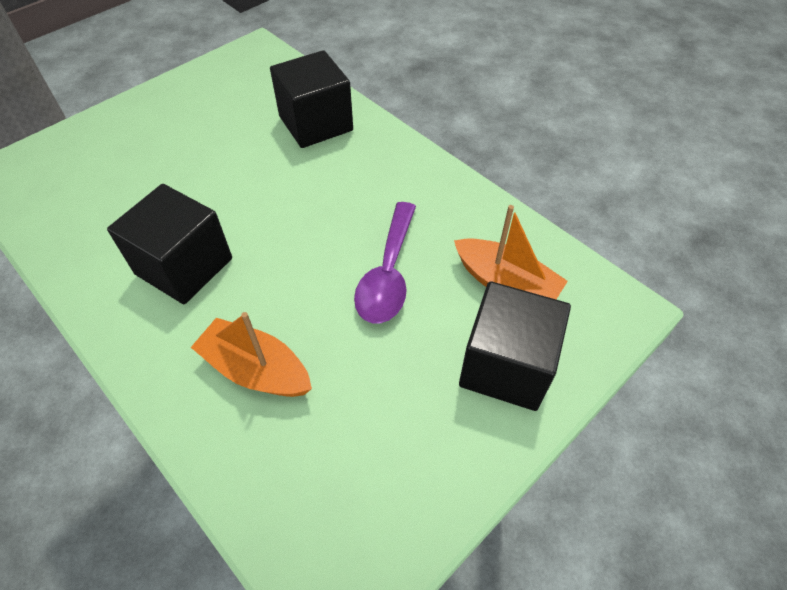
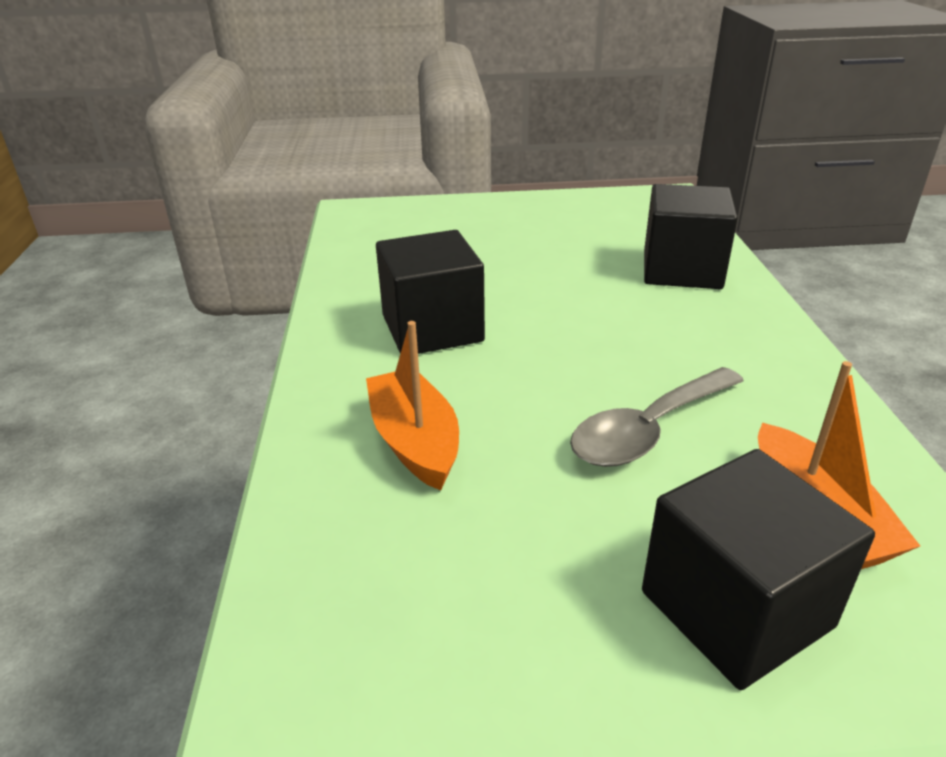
camera: 40 degrees right, 20 degrees down
purple spoon [354,202,416,323] -> grey spoon [570,367,744,467]

